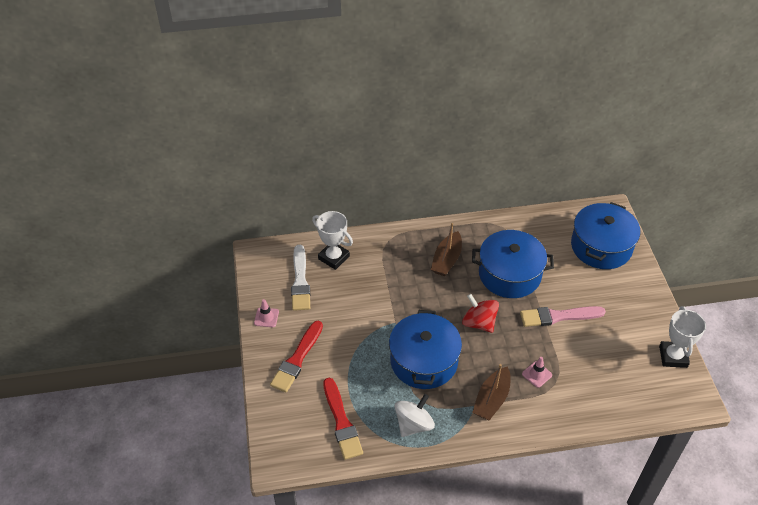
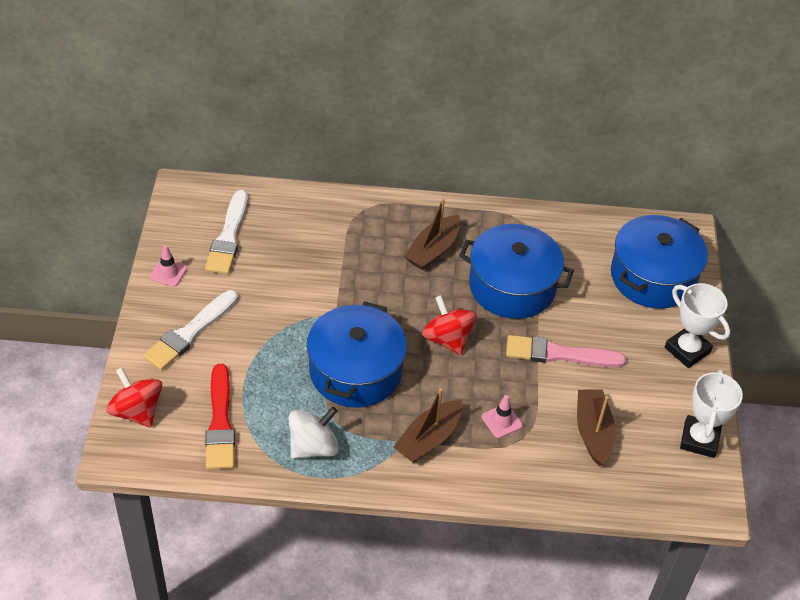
camera: 10 degrees right, 0 degrees up
red brush [270,321,323,392] -> white brush [143,290,238,370]
white trophy [312,211,353,270] -> white trophy moved to [665,283,730,368]
none -> red spinning top [106,367,162,427]
none -> brown boat [577,389,616,466]

